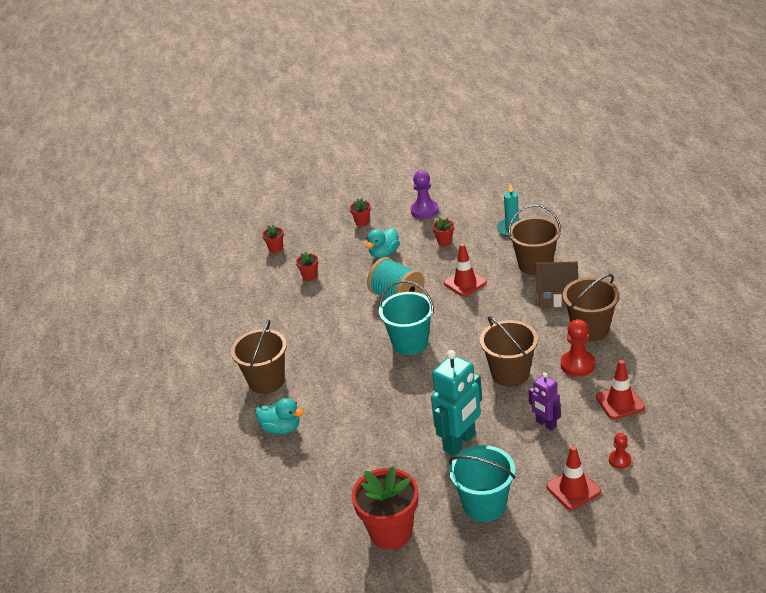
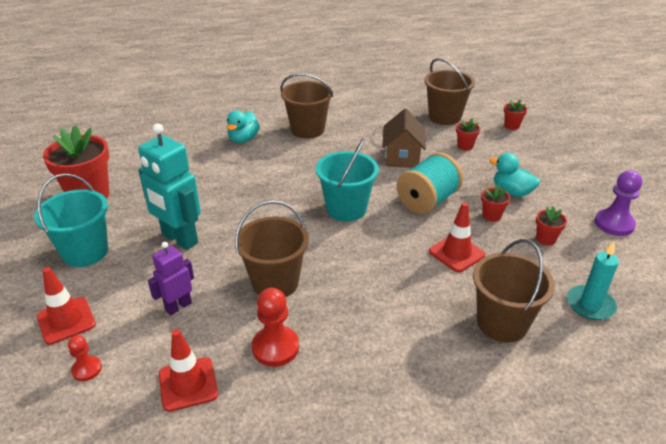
camera: 85 degrees right, 0 degrees up
red flower pot [350,198,371,227] -> red flower pot moved to [481,184,510,222]
brown house [536,261,578,307] -> brown house moved to [382,109,426,168]
brown bucket [563,274,620,341] -> brown bucket moved to [424,58,475,125]

